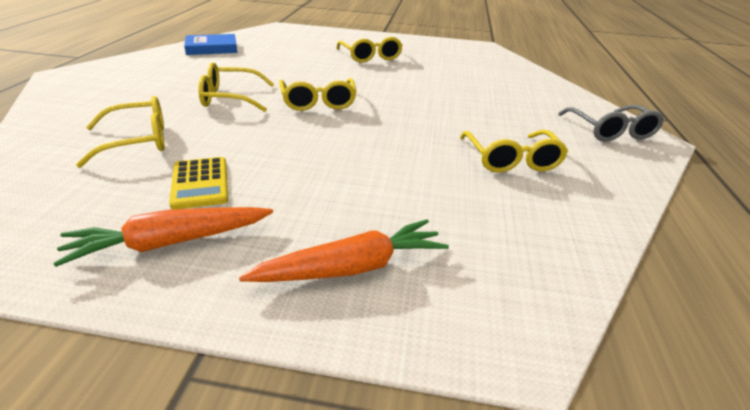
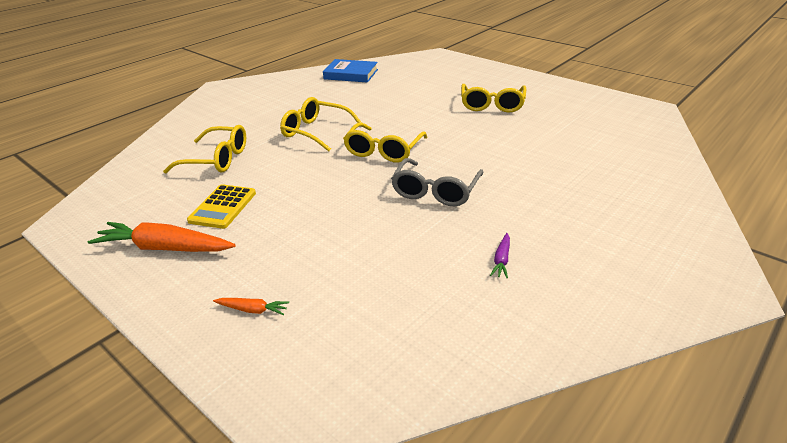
camera: 35 degrees right, 0 degrees up
orange carrot [239,219,449,282] -> orange carrot [213,298,289,315], size x0.45
yellow glasses [460,130,568,173] -> purple carrot [490,233,510,279]
grey glasses [558,105,664,142] -> grey glasses moved to [391,158,483,206]

